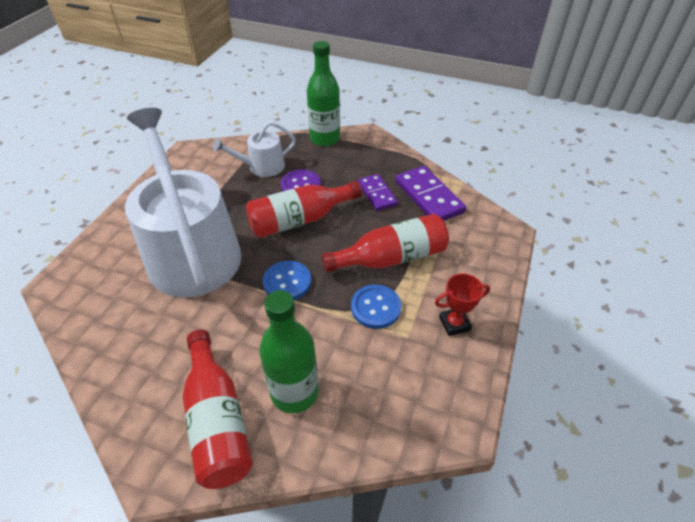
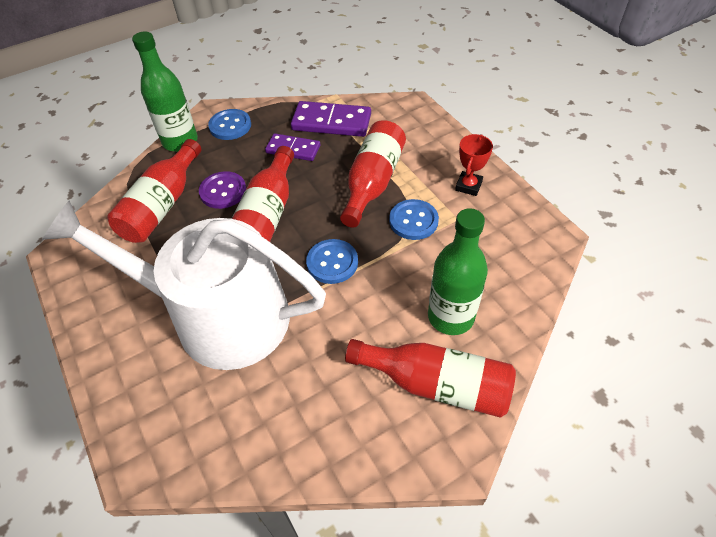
camera: 50 degrees left, 5 degrees up
white watering can [213,121,296,177] -> red bottle [107,139,201,243]
none -> blue button [208,109,251,140]

